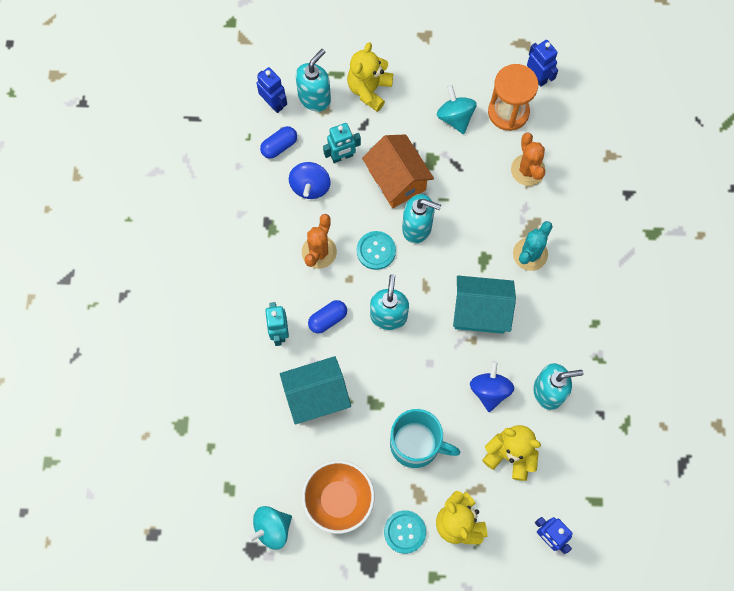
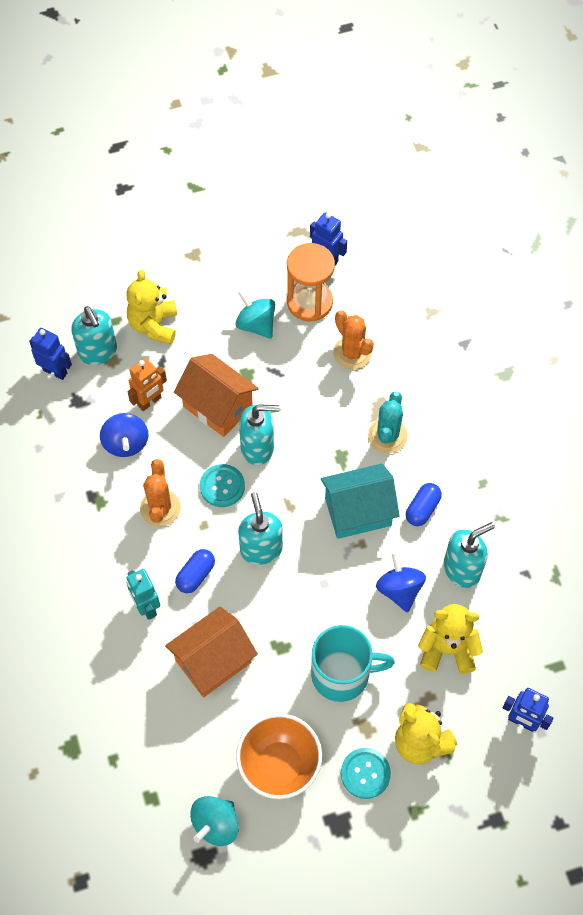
camera: 20 degrees left, 10 degrees down
blue capsule [260,126,297,159] -> blue capsule moved to [406,483,442,526]
turquoise house [280,356,351,424] -> orange house [165,606,258,697]
turquoise soap dispenser [296,49,331,112] -> turquoise soap dispenser turned 135 degrees clockwise [71,306,117,365]
turquoise robot [323,123,361,163] -> orange robot [128,358,167,411]

